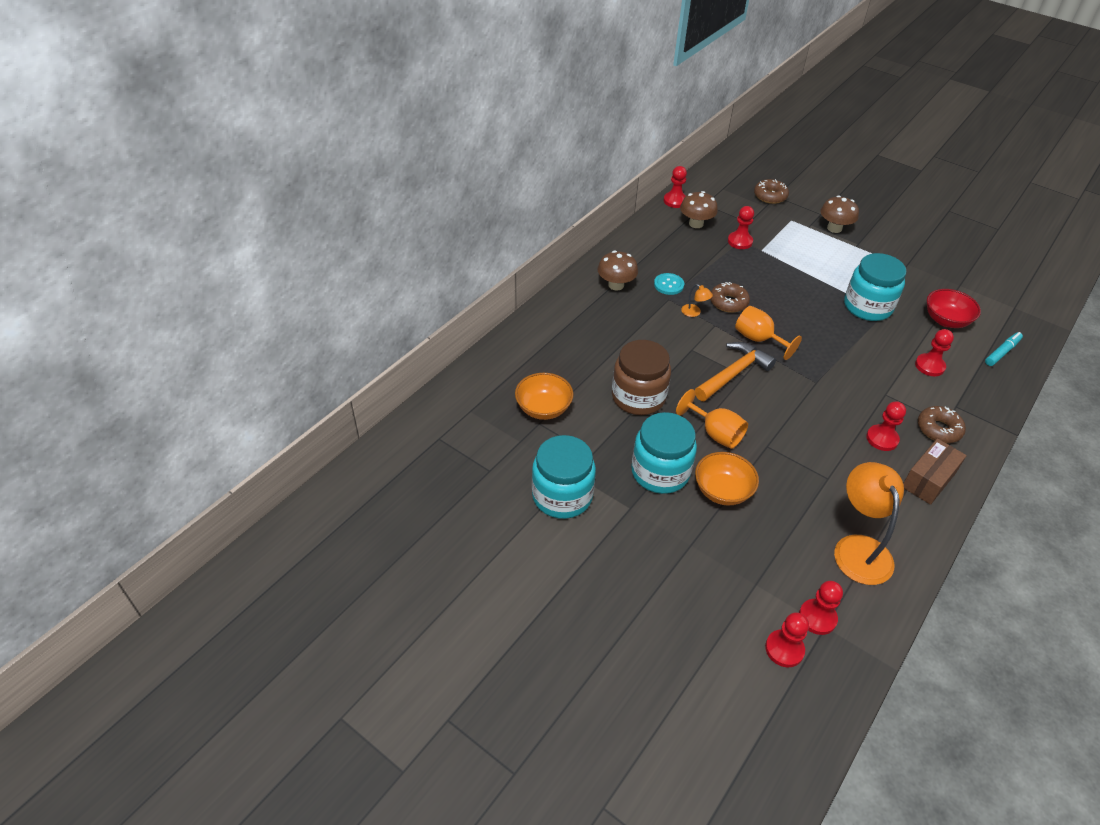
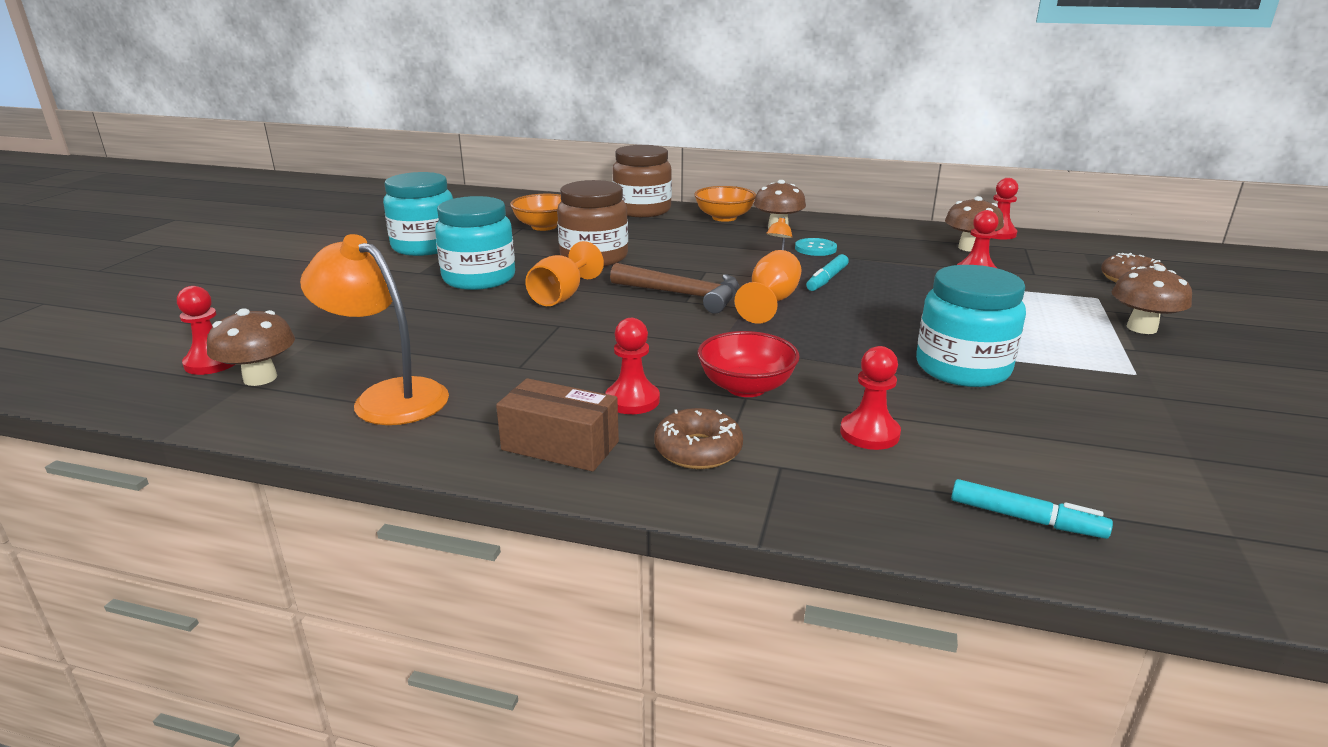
camera: 70 degrees right, 20 degrees down
orange hammer [695,342,776,401] -> brown hammer [610,263,739,314]
orange bowl [695,452,759,505] -> orange bowl moved to [694,186,756,222]
brown donut [710,282,750,313] -> turquoise marker [806,254,849,291]
red pawn [799,581,843,635] -> brown mushroom [207,308,295,386]
orange lamp [834,462,904,585] -> orange lamp turned 120 degrees counterclockwise [300,234,449,425]
red bowl [927,289,981,328] -> red bowl moved to [698,331,800,397]
none -> brown jar [612,145,672,217]

